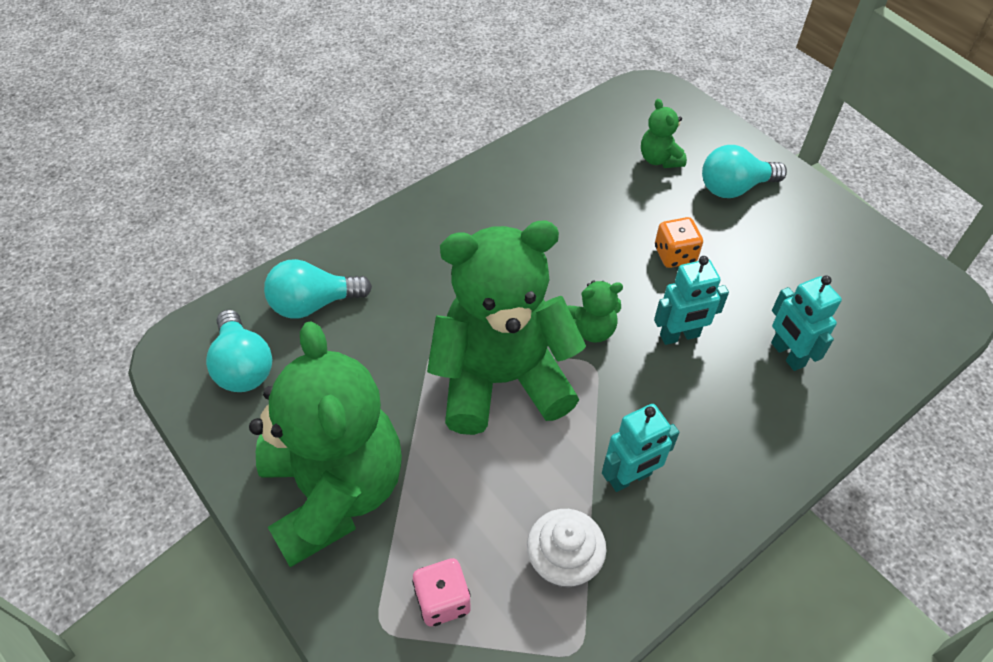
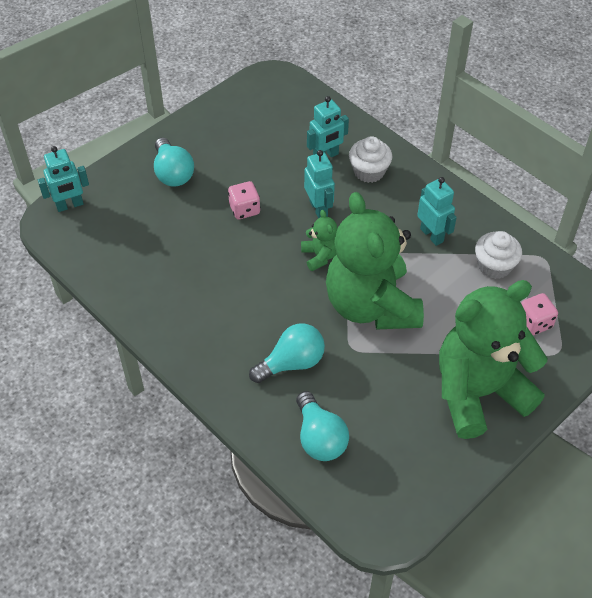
camera: 95 degrees left, 0 degrees up
turquoise light bulb [206,309,272,392] -> turquoise light bulb moved to [249,323,325,383]
green teddy bear [641,99,687,168] -> none
orange dice [655,217,703,268] -> pink dice [228,181,260,219]
none -> turquoise robot [38,146,89,212]
none -> white cupcake [349,136,392,183]

